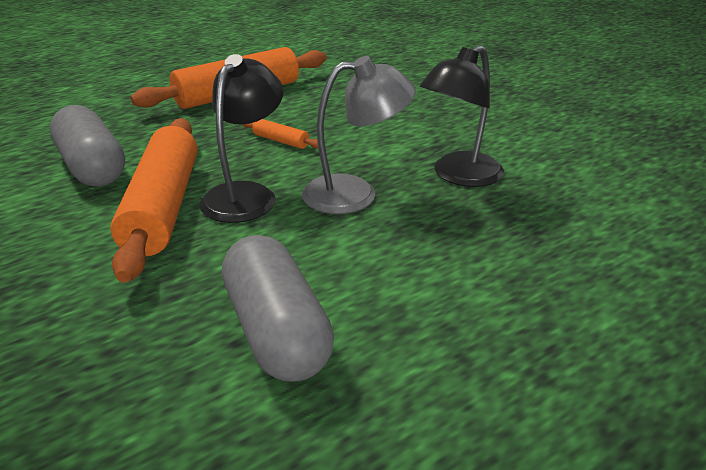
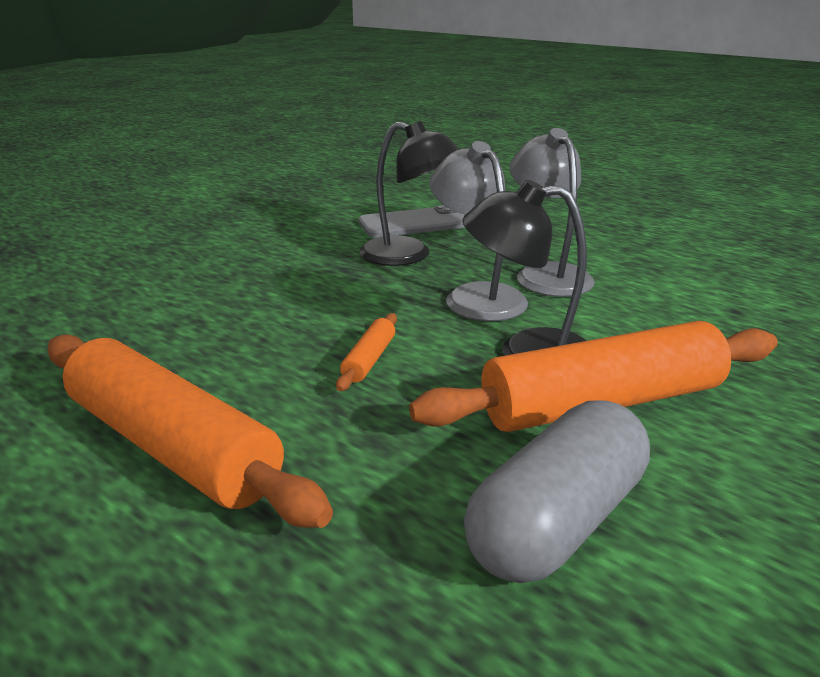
camera: 105 degrees left, 5 degrees down
grey capsule [222,235,334,382] -> none
none -> grey phone [359,205,465,238]
none -> grey lamp [510,128,595,297]

